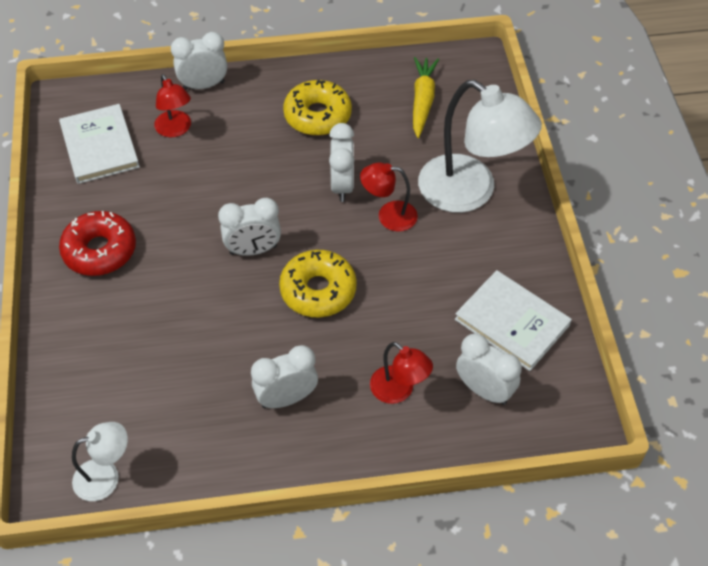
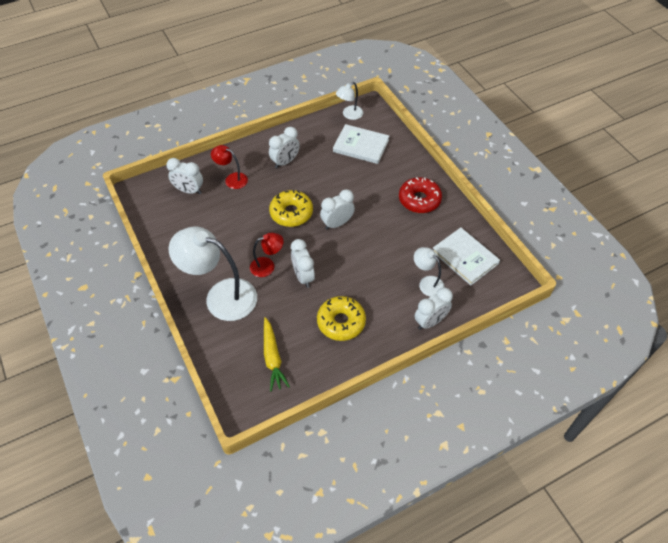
camera: 160 degrees right, 0 degrees up
red lamp [154,74,191,137] -> white lamp [414,247,444,297]
white book [455,270,572,371] -> white book moved to [333,124,389,164]

